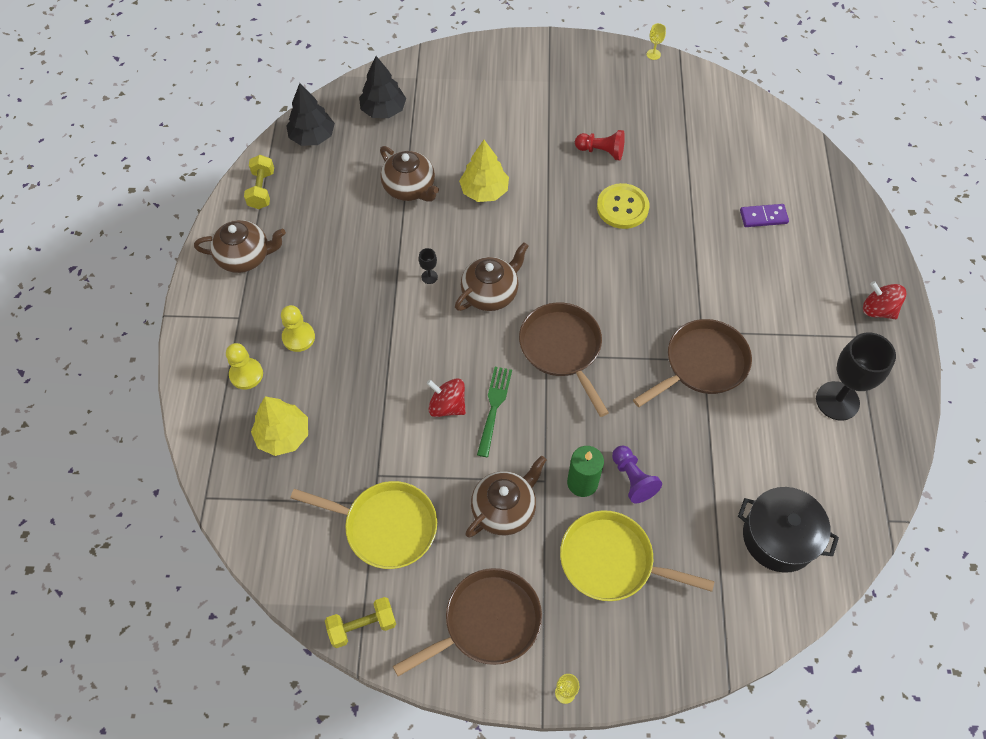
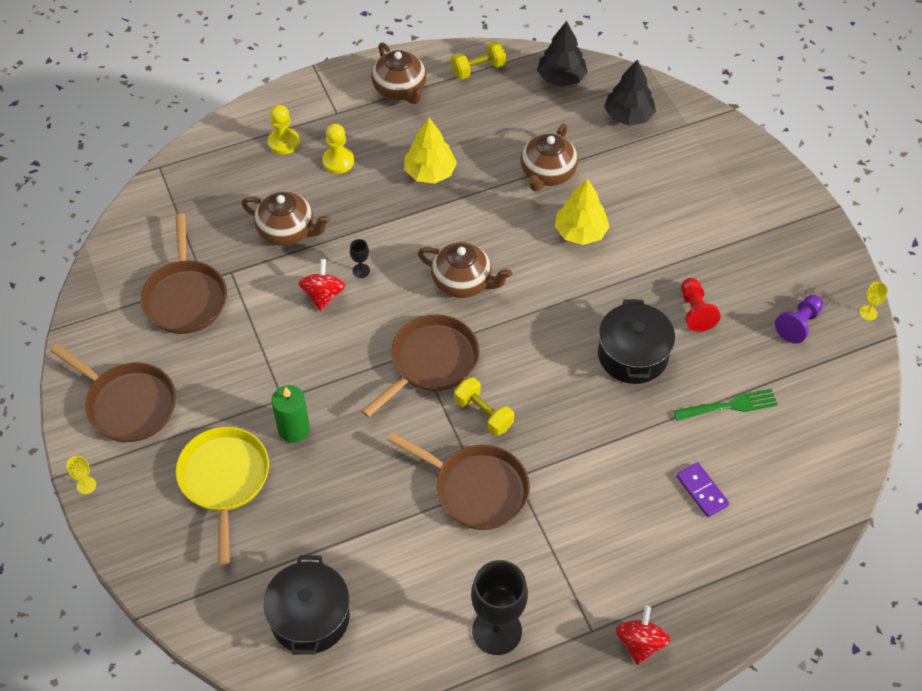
camera: 65 degrees right, 5 degrees down
yellow tree [251,396,308,456] -> yellow tree moved to [405,118,457,184]
yellow pan [290,481,437,569] -> brown pan [141,214,227,334]
yellow dumbbell [325,597,396,648] -> yellow dumbbell moved to [454,377,514,436]
black goblet [419,248,438,284] -> black goblet moved to [350,239,370,278]
brown teapot [465,456,547,537] -> brown teapot moved to [242,191,331,246]
green fork [477,367,512,457] -> green fork moved to [673,388,778,421]
yellow button [597,183,649,229] -> black pot [598,300,675,384]
purple pawn [612,445,662,503] -> purple pawn moved to [775,295,823,344]

